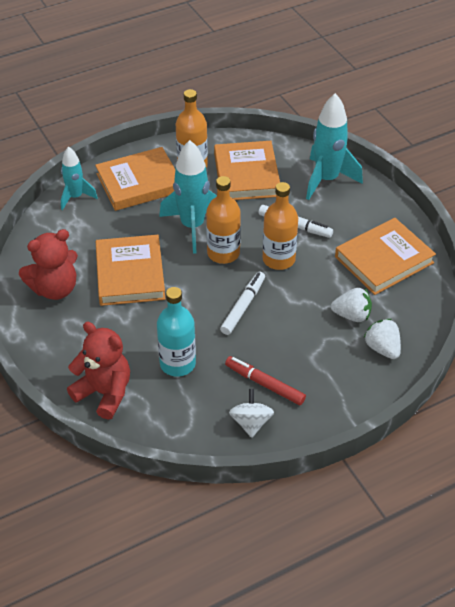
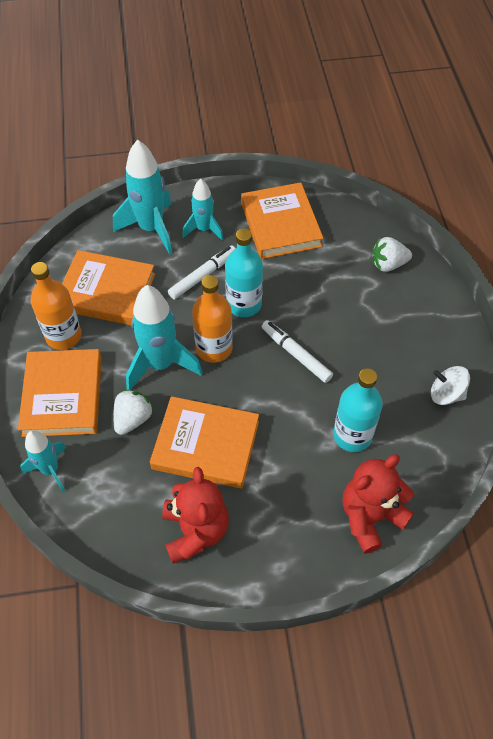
camera: 70 degrees left, 10 degrees up
red marker [225,356,306,405] -> none
orange bottle [263,182,298,270] -> turquoise bottle [225,228,263,317]
white strawberry [331,288,372,322] -> white strawberry moved to [113,389,153,435]
none -> turquoise rocket [182,179,223,241]

